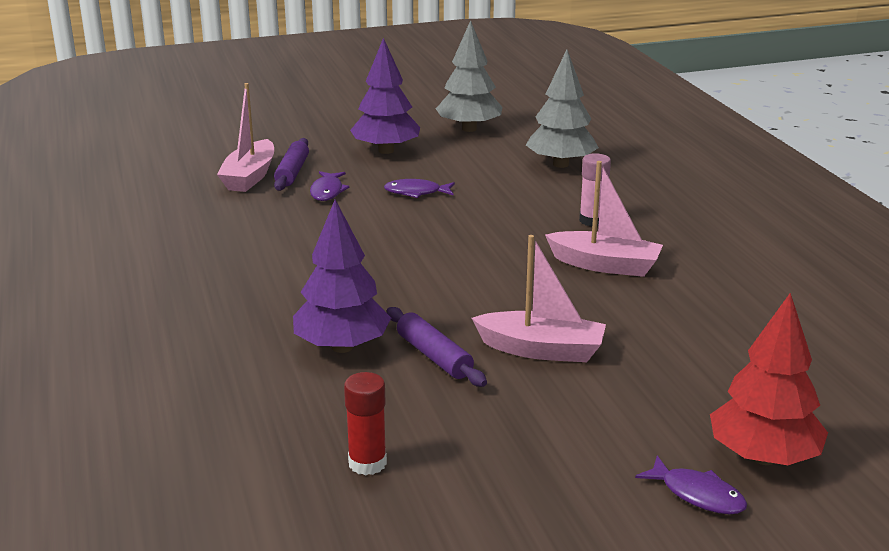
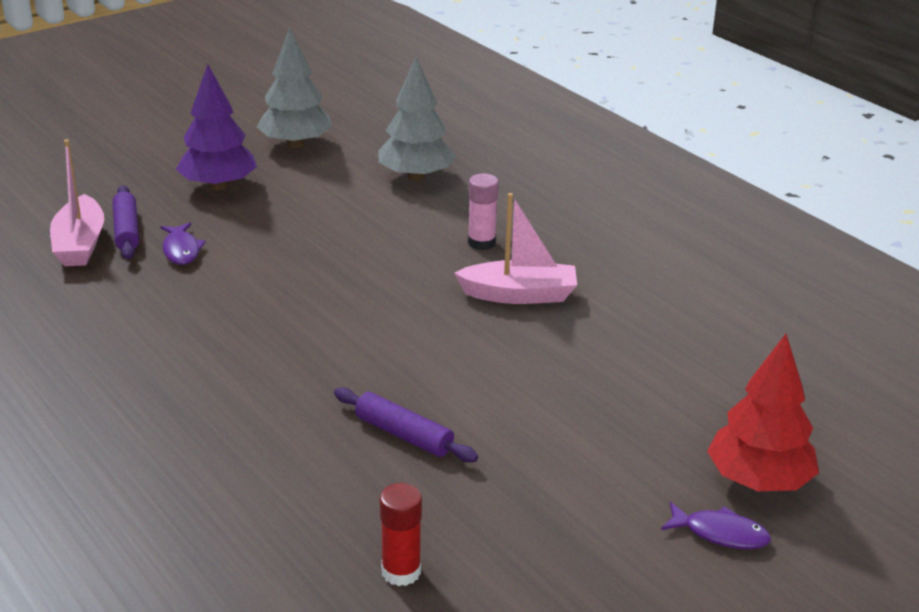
camera: 20 degrees left, 5 degrees up
purple tree [293,199,391,353] -> none
purple fish [384,179,455,198] -> none
pink boat [472,235,606,362] -> none

